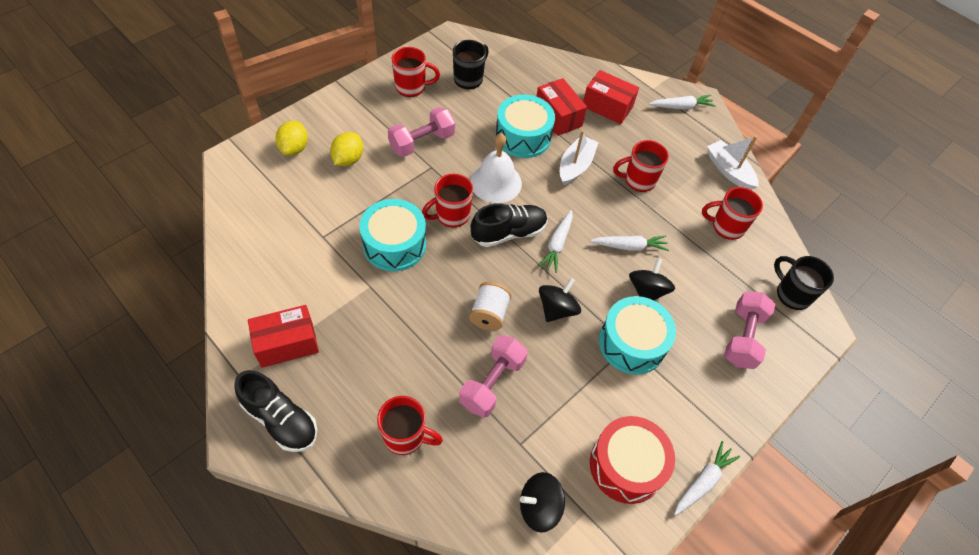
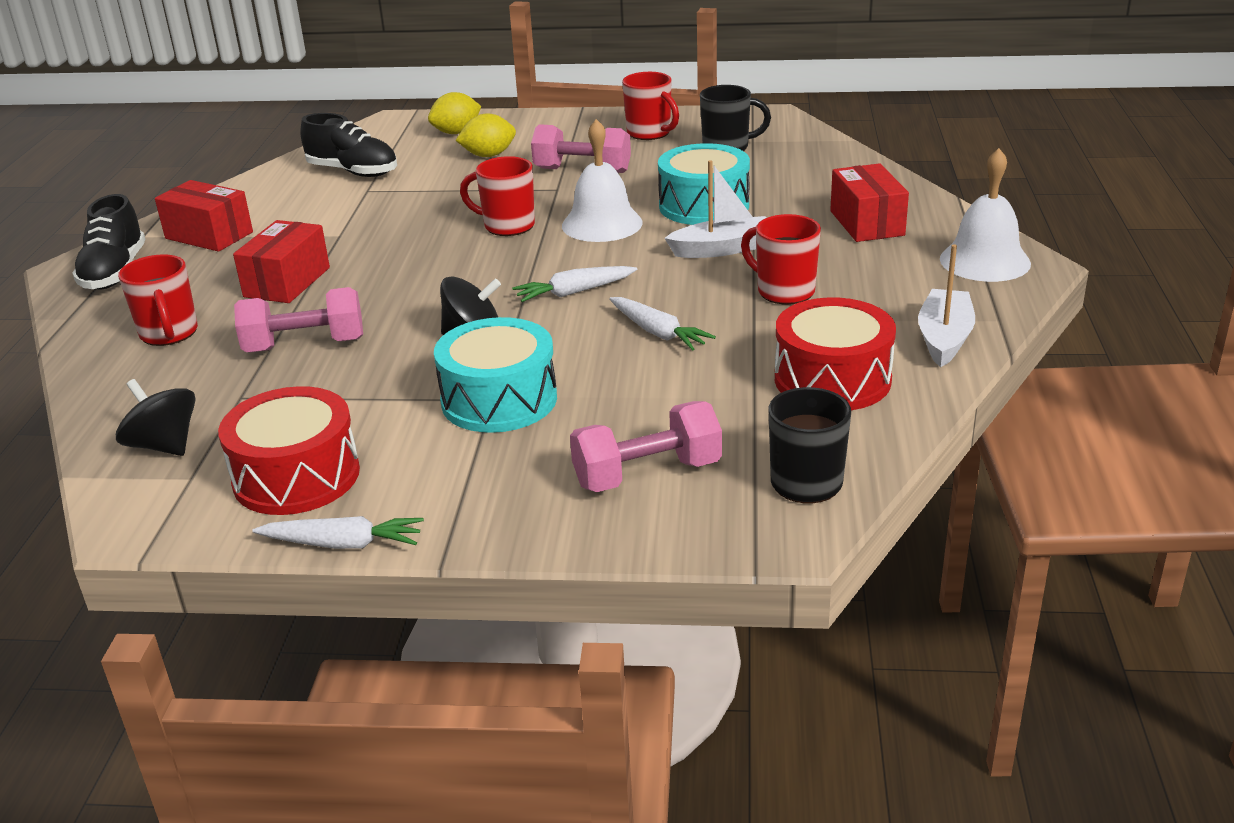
camera: 55 degrees right, 25 degrees down
turquoise drum [359,199,426,271] -> none
white spool [469,282,512,331] -> none
black shoe [471,203,547,247] -> black shoe moved to [301,113,397,177]
red box [536,78,587,136] -> red box moved to [233,220,330,303]
black spinning top [629,258,675,300] -> none
white carrot [649,95,716,110] -> white bell [940,148,1031,282]
red mug [702,187,763,240] -> red drum [775,297,896,410]

